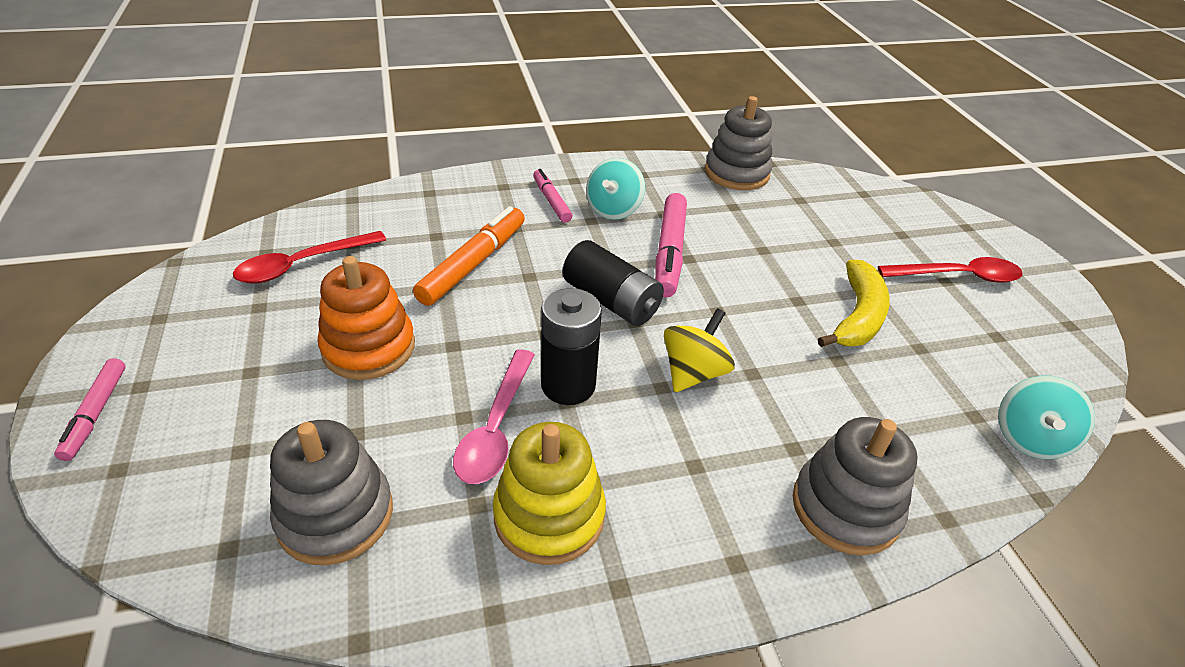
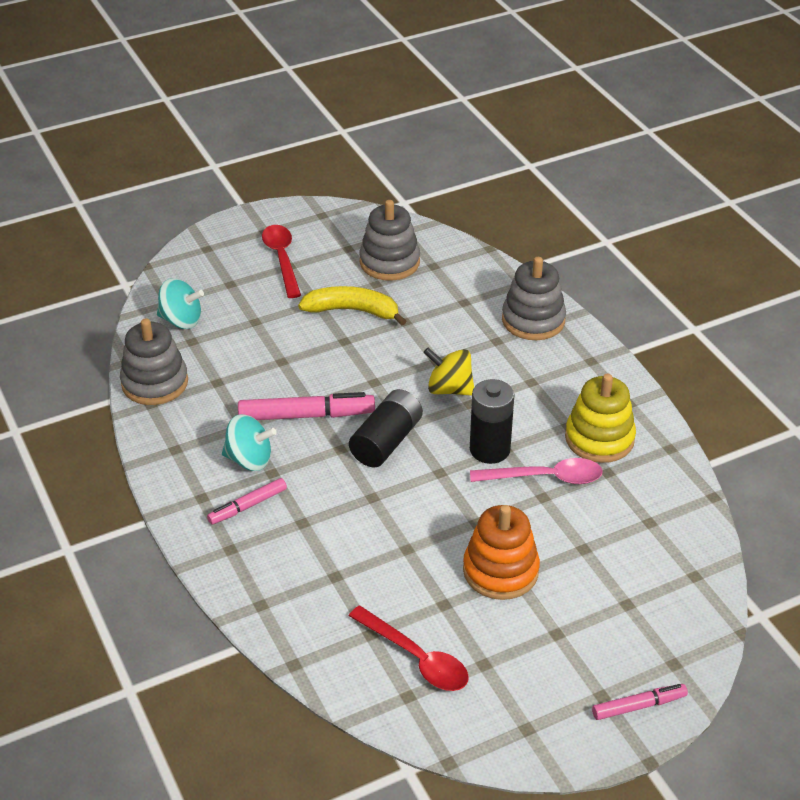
camera: 100 degrees left, 0 degrees up
grey stacking toy [270,420,393,565] -> grey stacking toy moved to [359,200,420,281]
orange marker [413,206,525,306] -> none
turquoise spinning top [998,375,1095,459] -> turquoise spinning top moved to [157,278,204,329]

